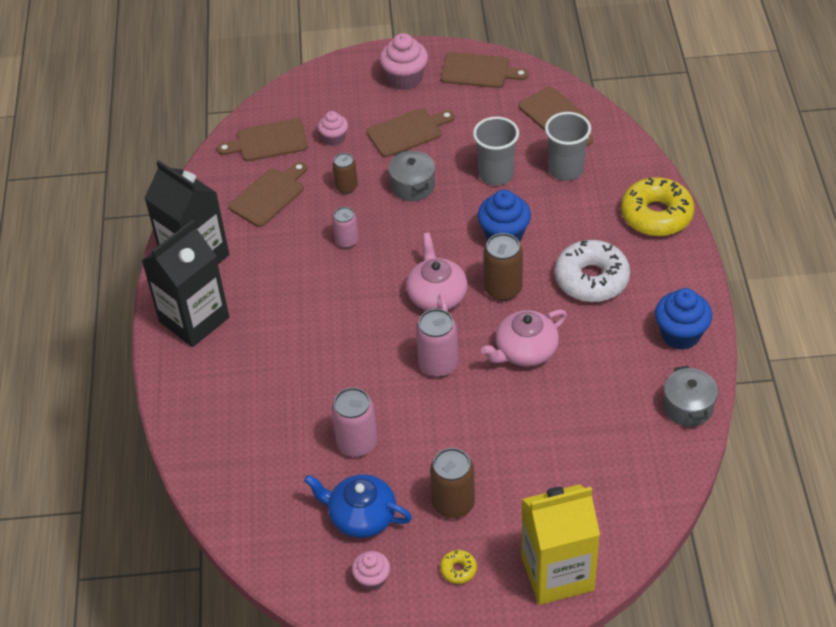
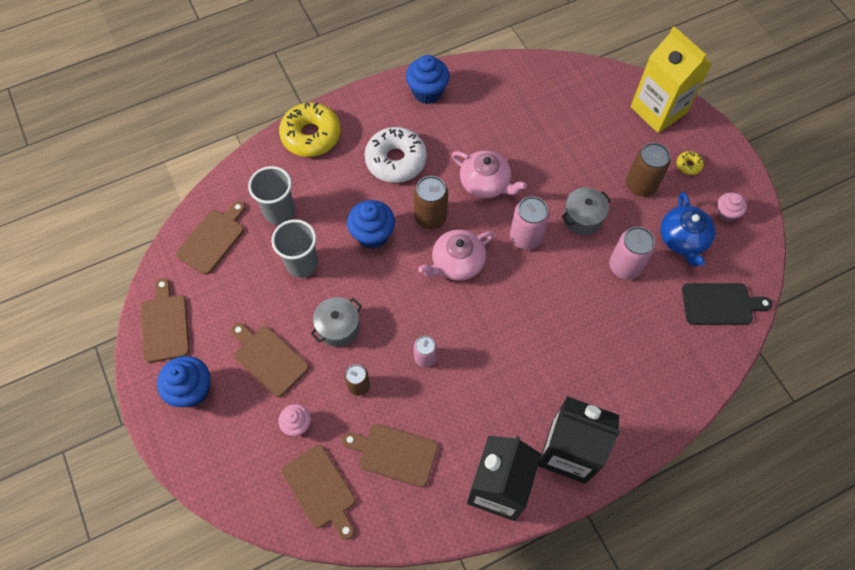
camera: 115 degrees left, 15 degrees up
pink cupcake [380,33,428,90] -> blue cupcake [157,356,210,407]
grey pot [664,365,718,427] -> grey pot moved to [562,188,611,235]
none -> black cutting board [682,283,773,325]

